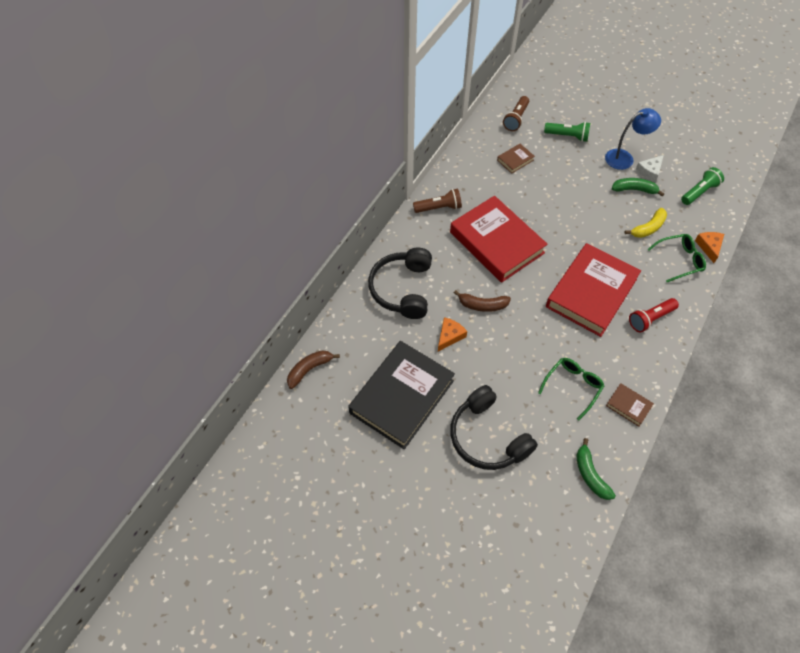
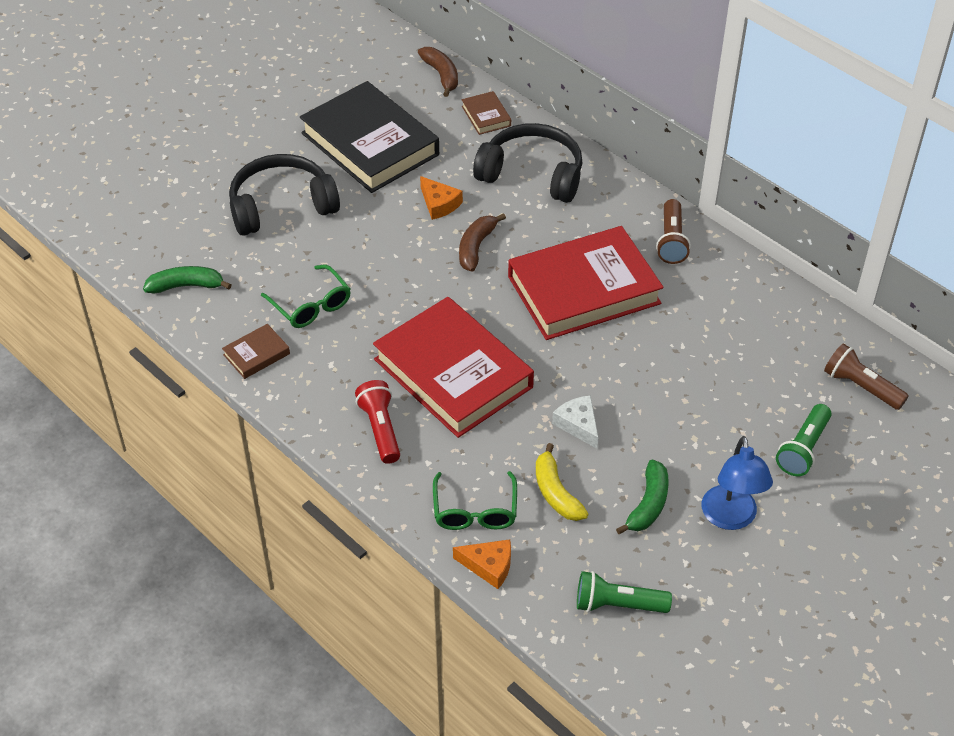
camera: 105 degrees right, 10 degrees down
brown book [497,144,535,174] -> brown book moved to [462,91,511,135]
white cheese [636,155,664,182] -> white cheese moved to [552,395,598,449]
green flashlight [681,167,724,205] -> green flashlight turned 120 degrees clockwise [577,571,672,613]

